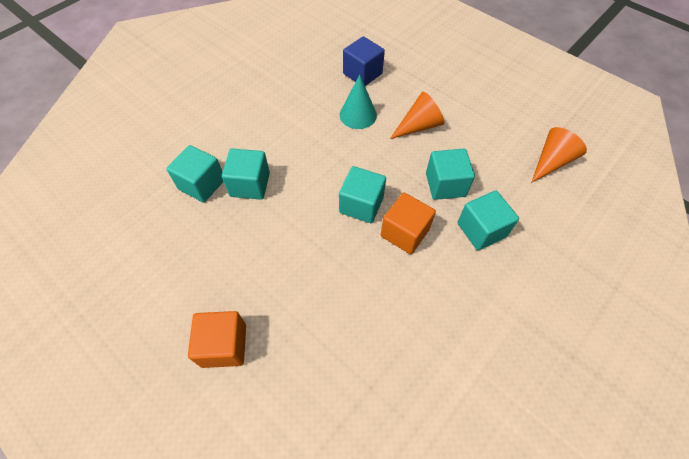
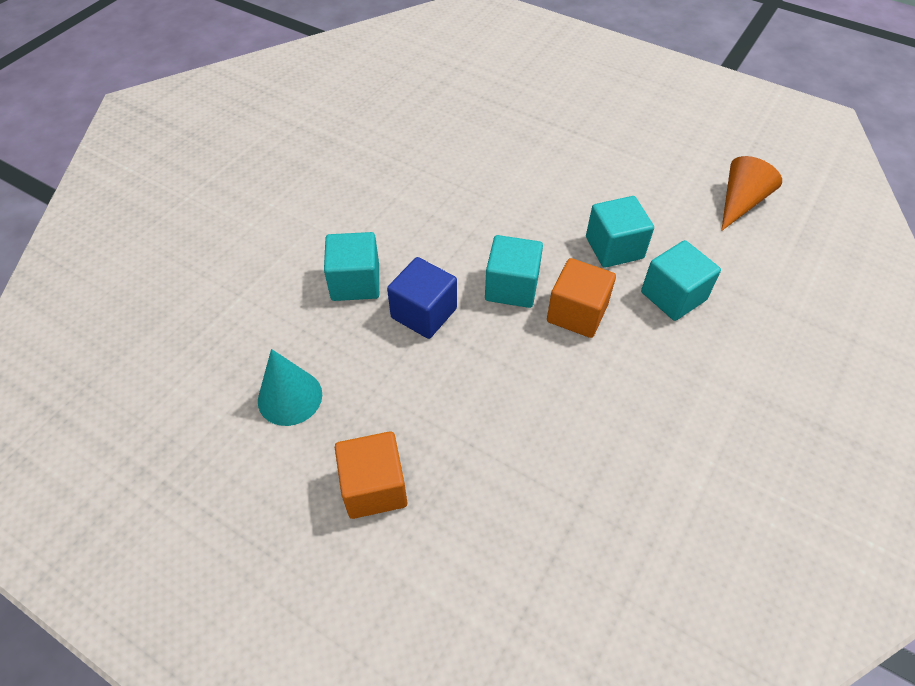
camera: 10 degrees left, 5 degrees down
turquoise cube [167,145,223,203] -> none
turquoise cone [340,75,377,129] -> turquoise cone moved to [258,349,322,426]
blue cube [343,36,385,86] -> blue cube moved to [387,257,457,339]
orange cone [390,92,445,139] -> none

